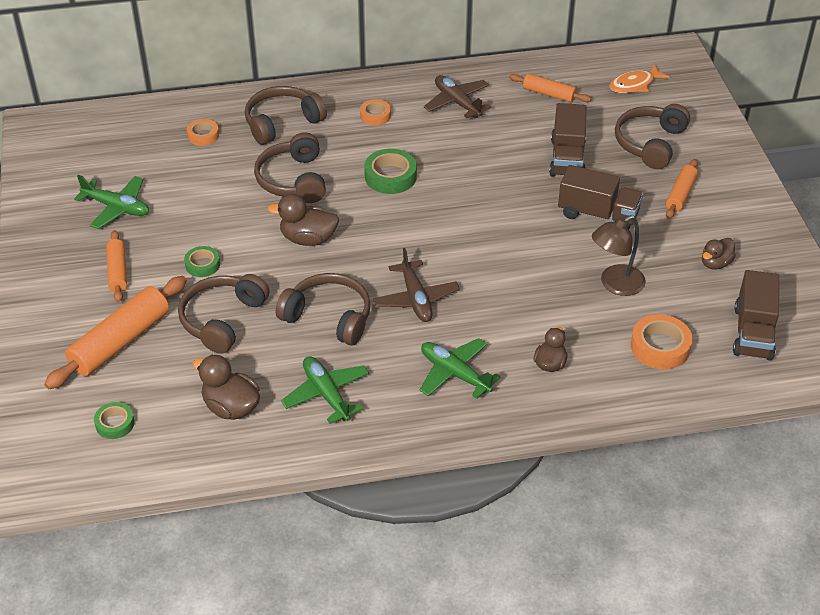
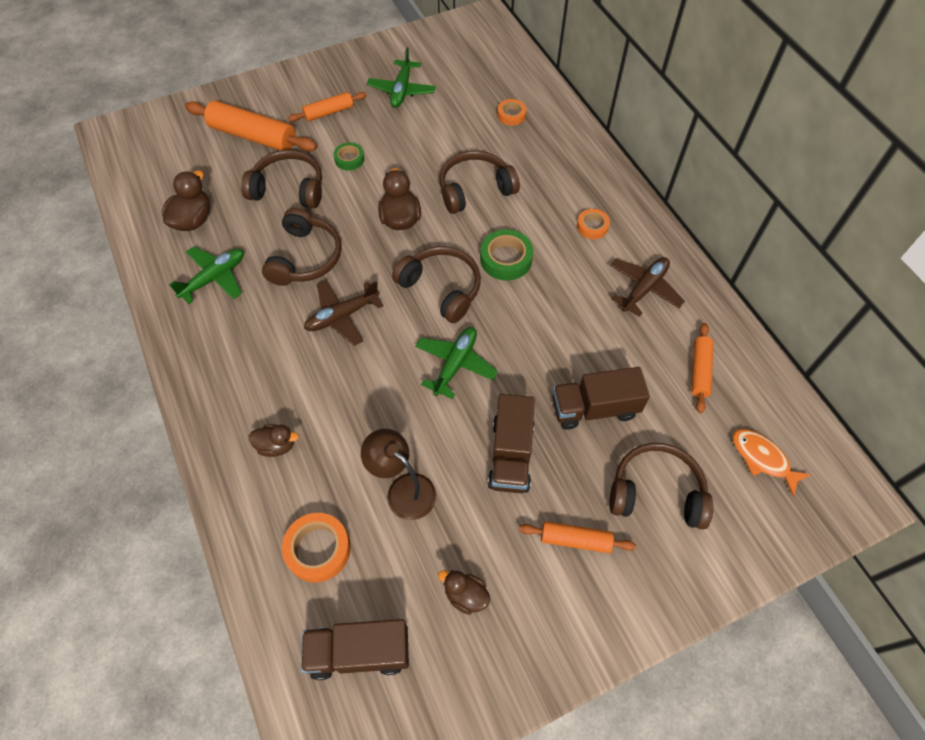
camera: 75 degrees right, 15 degrees up
green tape [94,402,135,439] -> none
brown headphones [245,86,327,145] -> brown headphones moved to [392,246,481,323]
green plane [419,338,501,399] -> green plane moved to [415,327,498,399]

